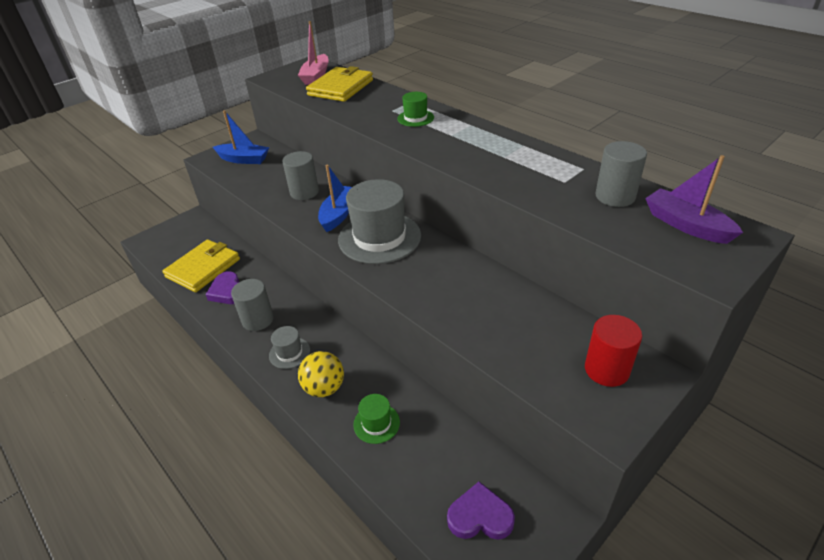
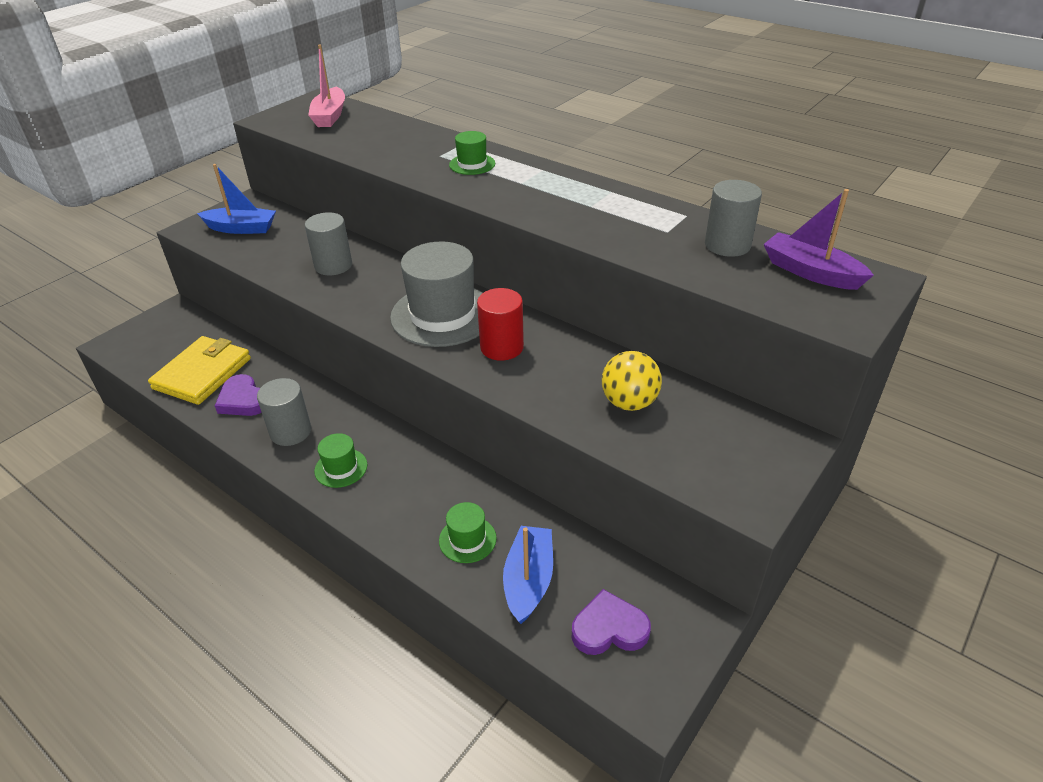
camera: 10 degrees left, 0 degrees up
grey hat [269,326,310,369] -> green hat [314,433,367,488]
yellow ball [298,351,344,397] -> yellow ball moved to [601,351,662,411]
yellow wallet [306,66,373,102] -> none
blue boat [318,165,352,232] -> blue boat moved to [503,526,553,624]
red cylinder [585,315,642,387] -> red cylinder moved to [477,288,524,361]

